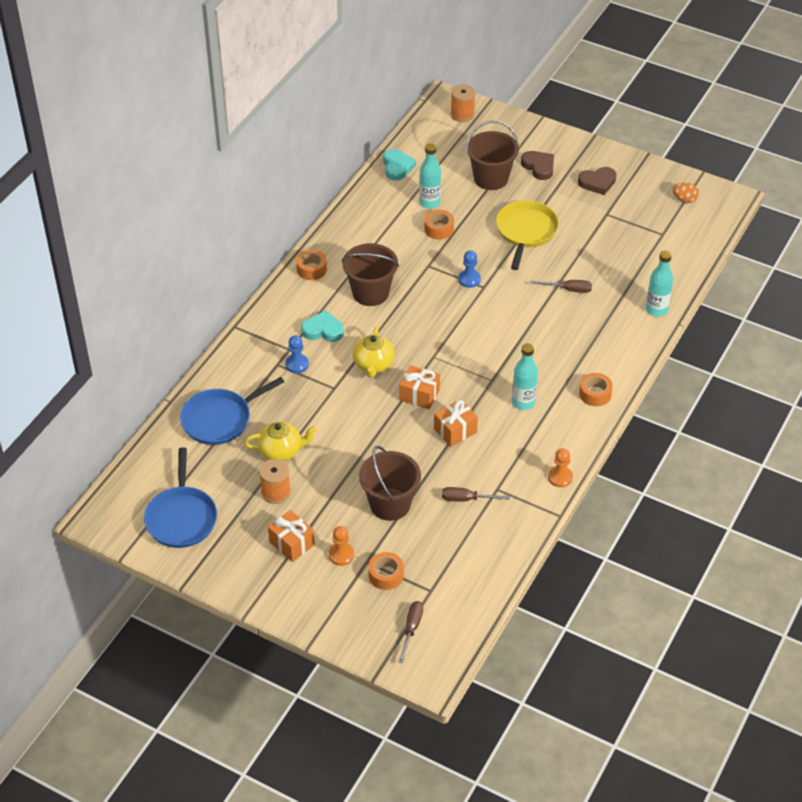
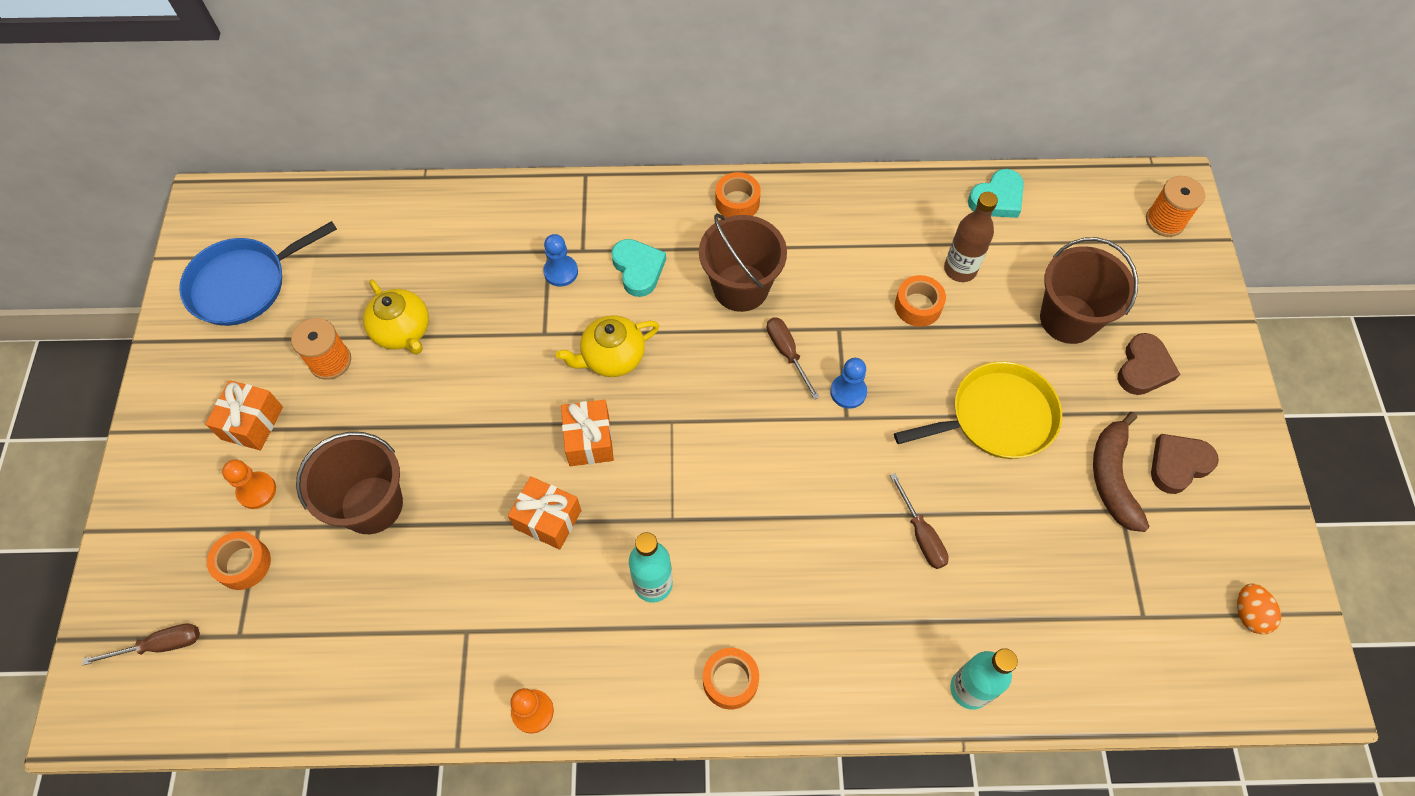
camera: 60 degrees right, 15 degrees up
blue pan [180,377,284,445] -> none
turquoise bottle [419,144,441,209] -> brown bottle [944,192,998,282]
brown screwdriver [442,487,510,502] -> brown screwdriver moved to [767,317,819,400]
brown heart [578,167,617,195] -> brown heart turned 105 degrees clockwise [1151,434,1219,494]
none -> brown banana [1093,412,1150,532]

